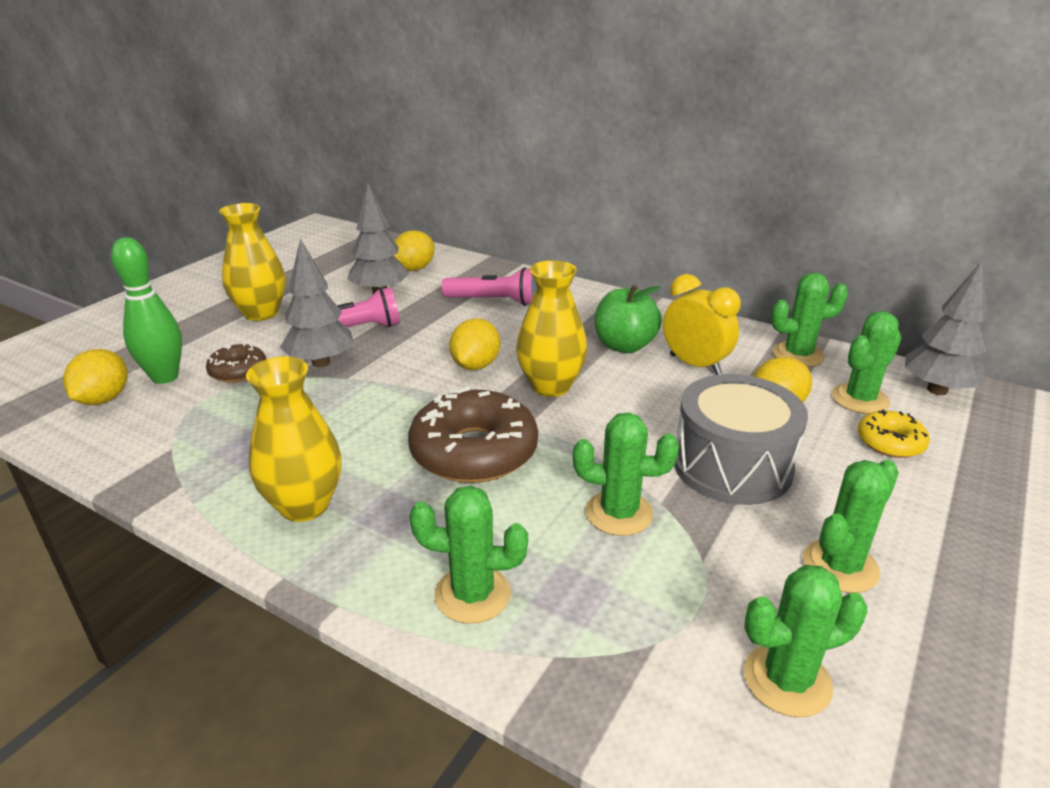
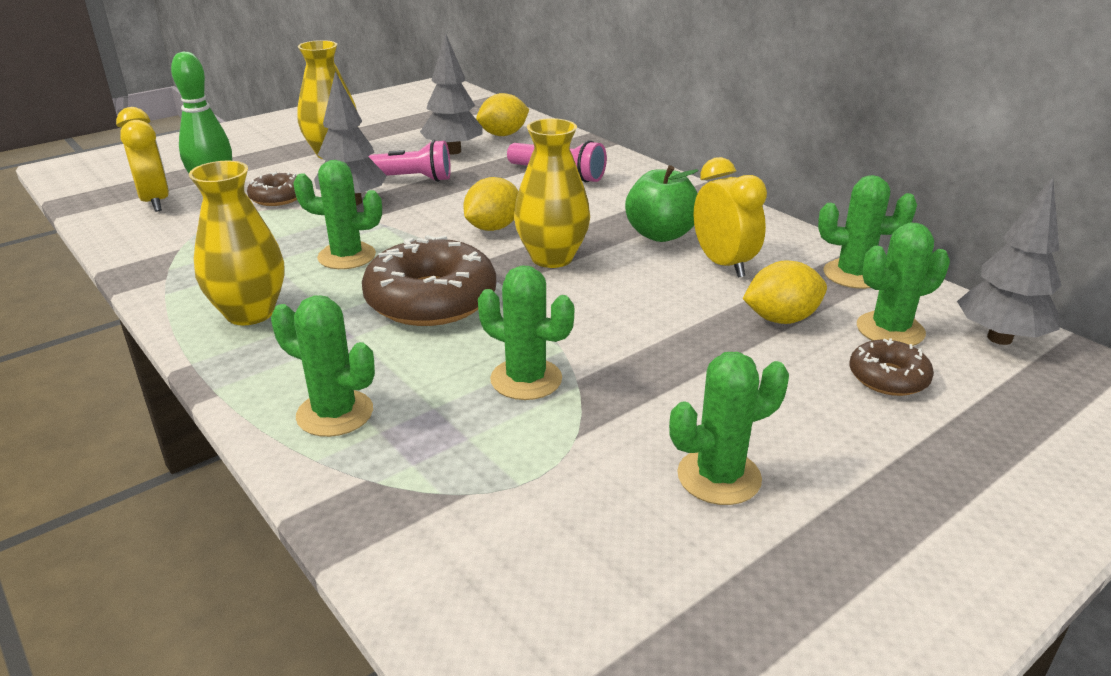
camera: 20 degrees right, 0 degrees up
yellow lemon [63,349,128,405] -> yellow clock [116,107,169,212]
grey drum [674,374,808,505] -> none
green cactus [744,565,867,718] -> green cactus moved to [293,160,382,269]
yellow donut [858,409,930,458] -> brown donut [850,338,934,396]

